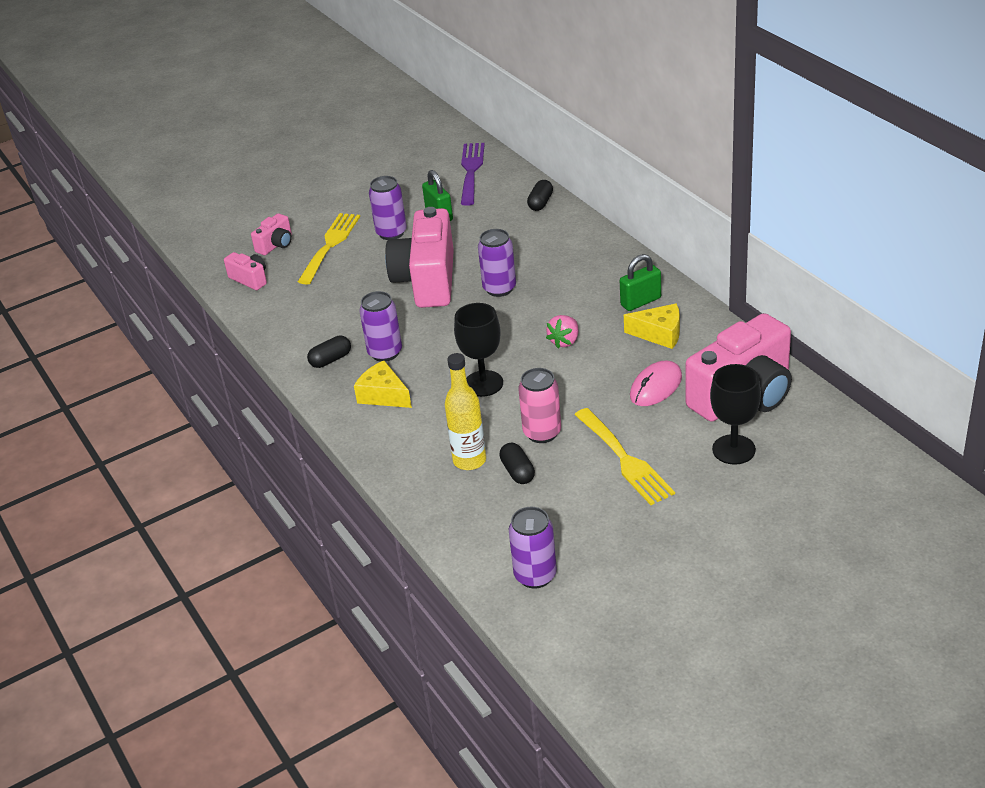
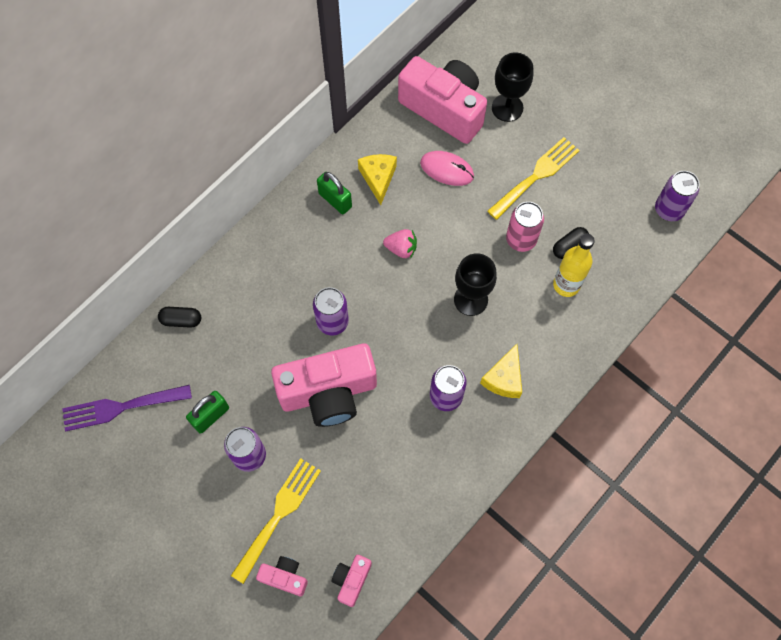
camera: 110 degrees left, 30 degrees up
yellow fork [298,213,360,285] -> yellow fork turned 120 degrees clockwise [231,458,321,584]
black capsule [307,336,351,368] -> none

